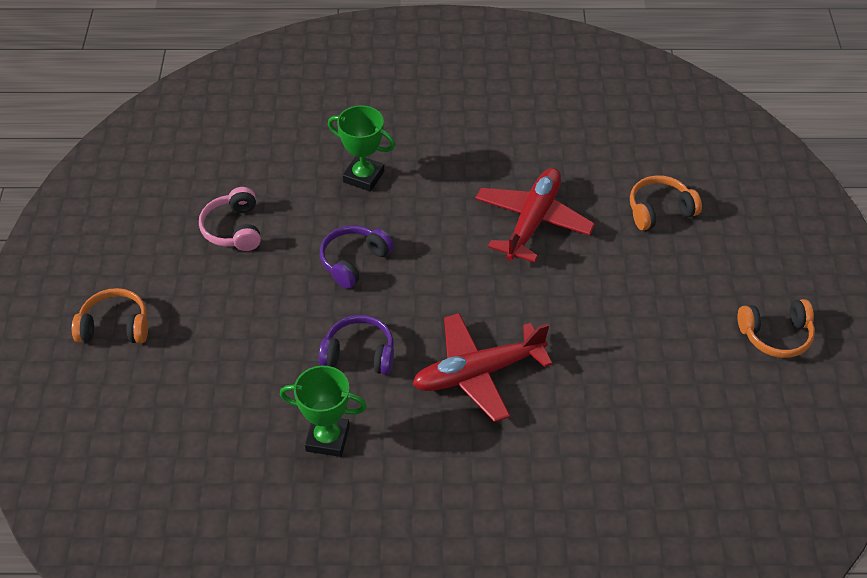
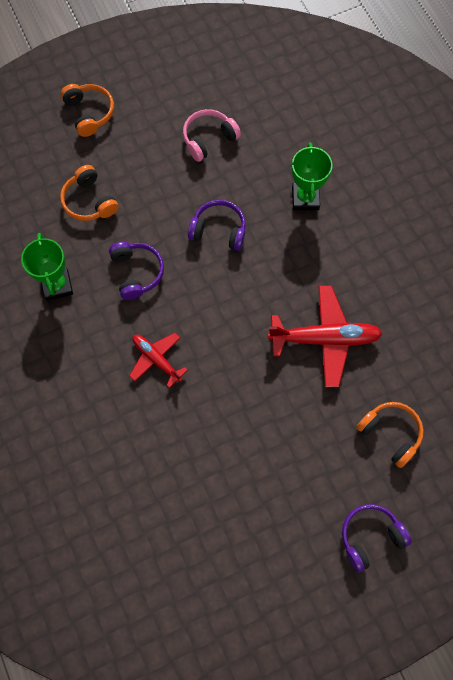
camera: 65 degrees right, 20 degrees up
red plane [412,313,553,422] -> red plane [130,333,188,388], size x0.59
orange headphones [737,299,815,358] -> orange headphones moved to [60,165,118,221]
none -> purple headphones [342,504,412,573]

